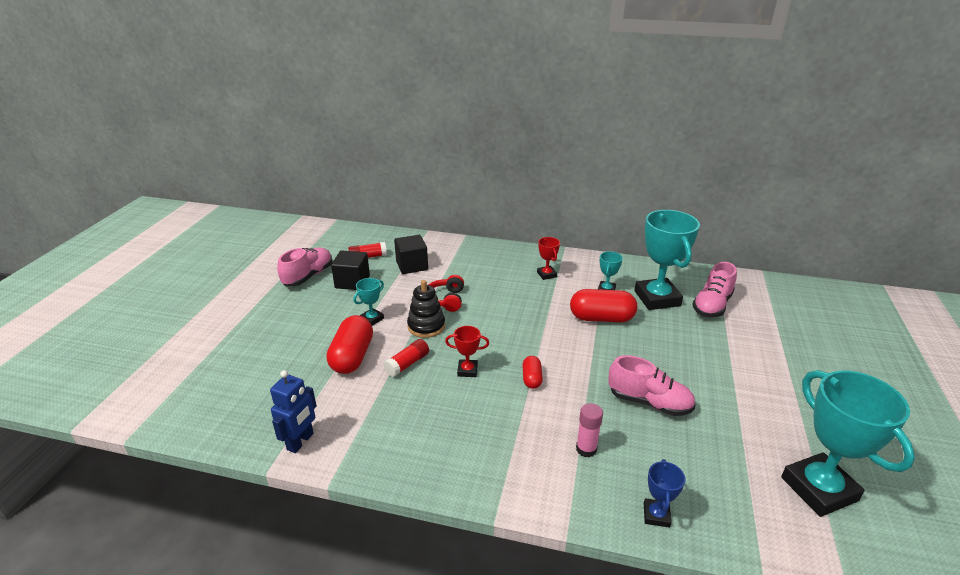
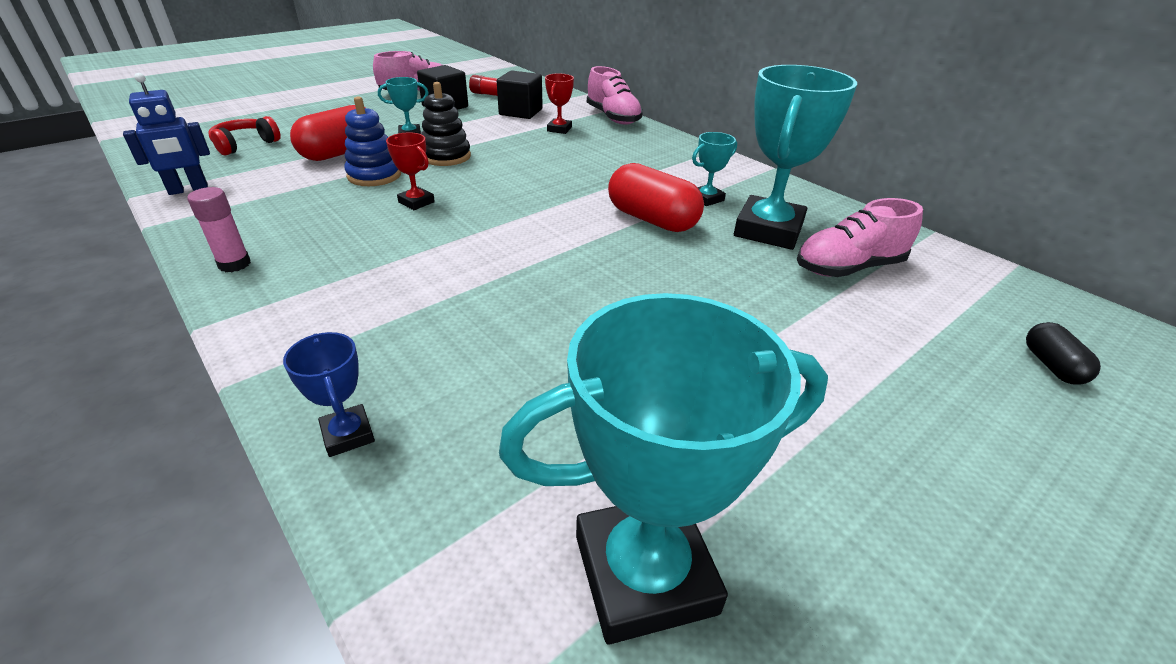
camera: 35 degrees right, 5 degrees up
red glue stick [383,339,429,377] -> blue stacking toy [344,96,401,186]
red headphones [429,275,464,312] -> red headphones moved to [208,116,281,156]
red capsule [522,356,543,389] -> none
red trophy [537,237,560,280] -> red trophy moved to [545,73,574,134]
pink glue stick [576,403,603,457] -> pink glue stick moved to [187,187,251,272]
pink shoe [608,355,696,416] -> pink shoe moved to [587,66,643,125]
blue trophy [644,459,685,528] -> blue trophy turned 75 degrees counterclockwise [283,332,375,457]
turquoise trophy [781,370,915,517] -> turquoise trophy turned 60 degrees clockwise [499,293,828,645]
none -> black capsule [1026,322,1101,385]

